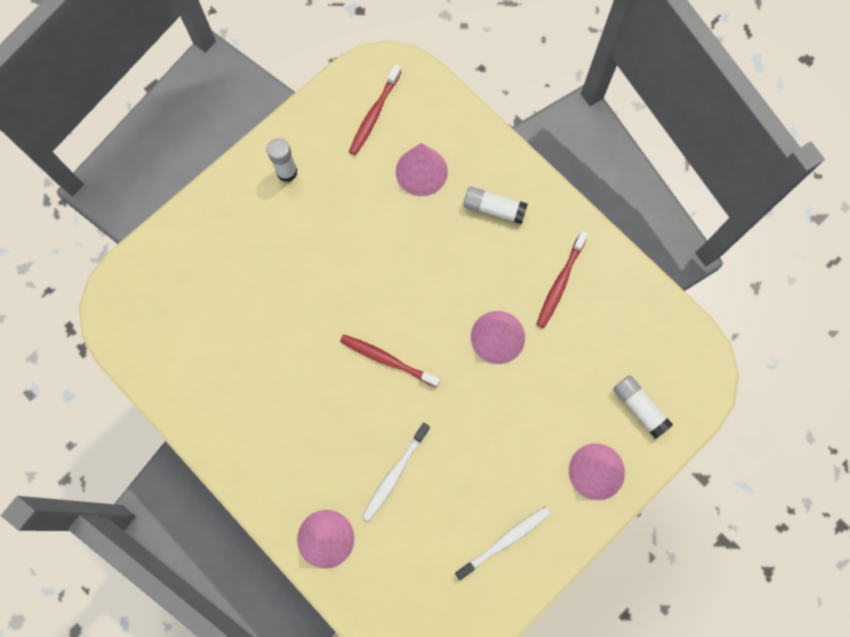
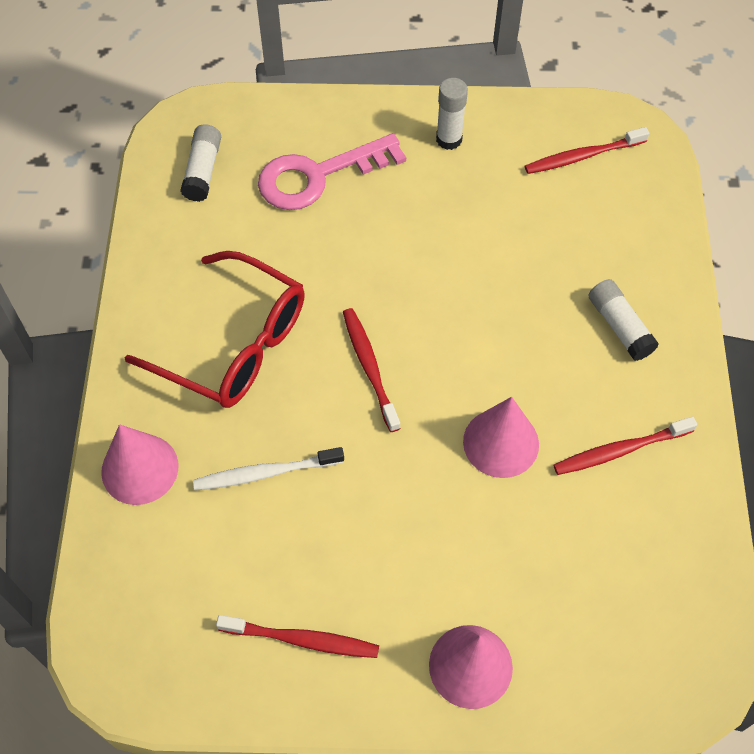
camera: 45 degrees right, 15 degrees down
pink cone [396,143,448,196] -> none
white toothbrush [455,506,551,580] -> red toothbrush [216,615,379,658]
white glue stick [613,375,673,439] -> white glue stick moved to [180,124,221,202]
none -> red glasses [125,251,305,408]
none -> pink key [258,133,406,210]

